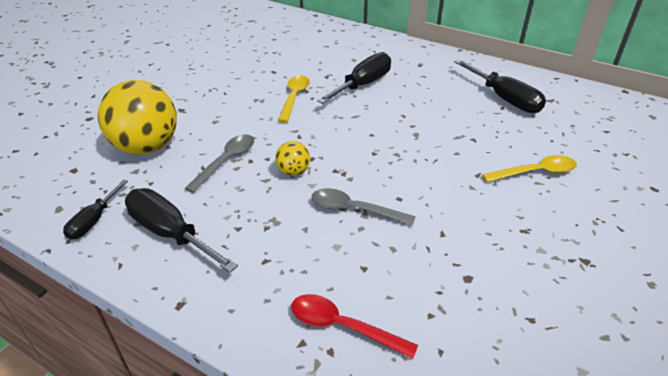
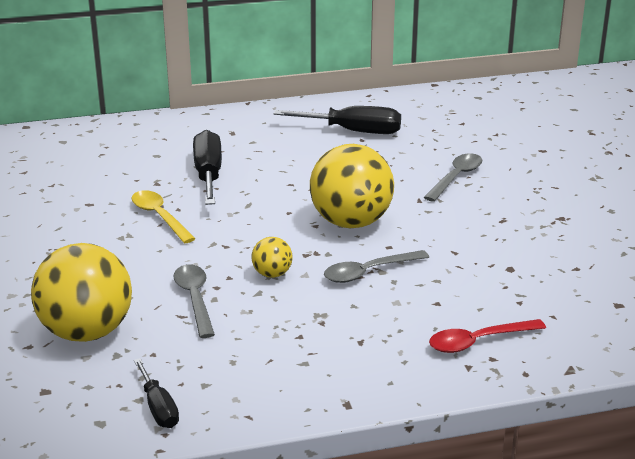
camera: 45 degrees left, 10 degrees down
black screwdriver [125,188,238,273] -> none
yellow spoon [482,155,577,182] -> grey spoon [424,153,482,202]
none -> yellow ball [310,144,394,228]

